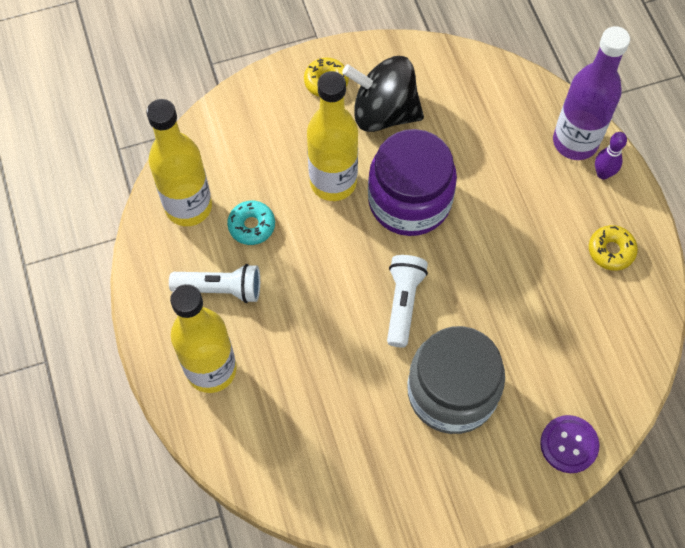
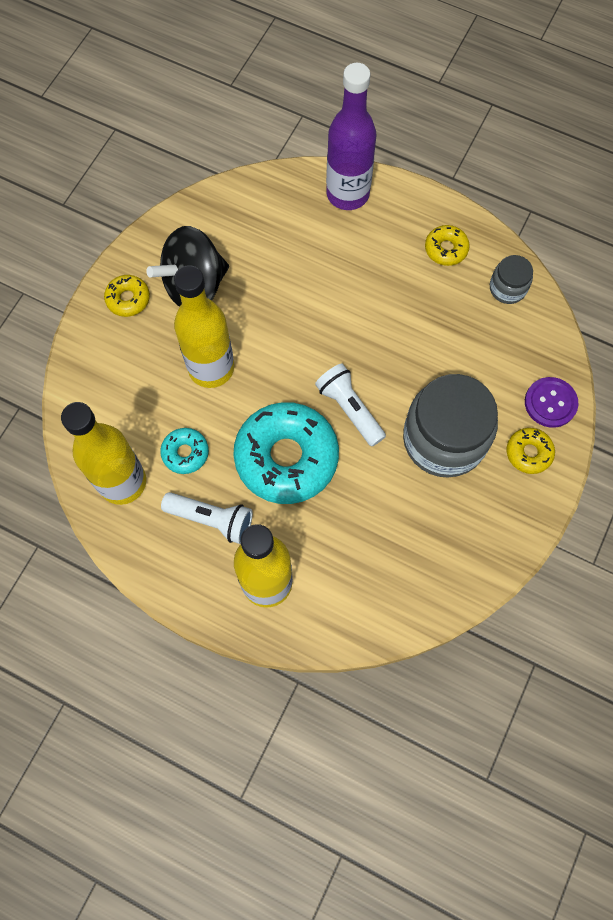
camera: 45 degrees left, 5 degrees up
white flashlight [169,264,260,303] -> white flashlight turned 60 degrees clockwise [161,492,253,544]
purple jar [368,129,457,236] -> none
purple bowling pin [595,132,627,179] -> none
none -> turquoise donut [233,402,339,504]
none -> grey jar [490,255,533,304]
none -> yellow donut [507,428,555,474]

